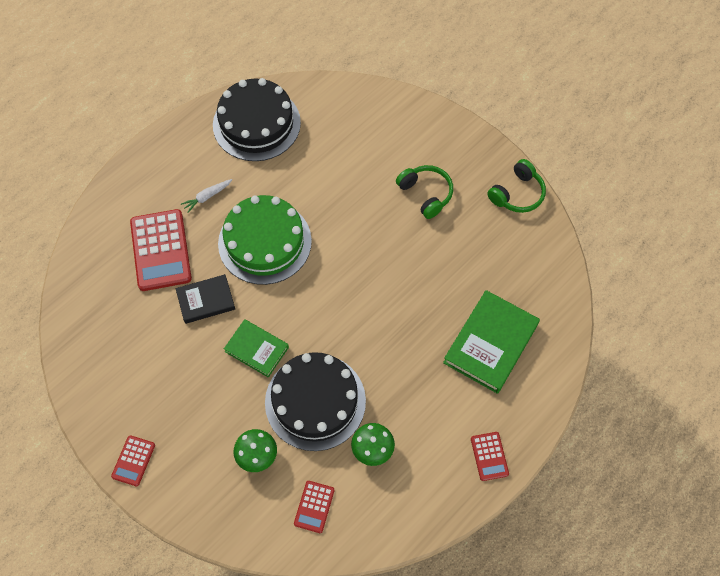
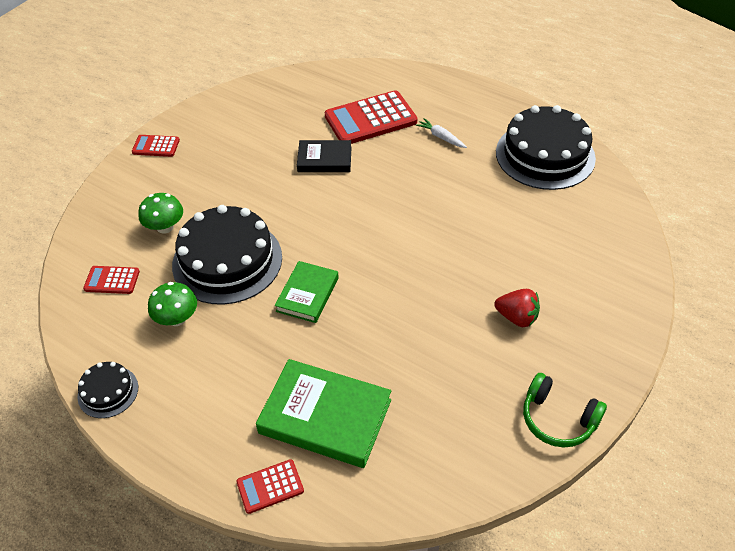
camera: 80 degrees right, 15 degrees down
black book [176,274,235,324] -> black book turned 60 degrees counterclockwise [297,140,352,172]
green cake [218,195,312,285] -> none
green book [224,319,289,378] -> green book moved to [275,261,339,323]
green headphones [396,165,453,219] -> red strawberry [494,289,540,327]
red calculator [471,432,509,481] -> red calculator moved to [236,459,304,514]
none -> black cake [78,362,138,418]

